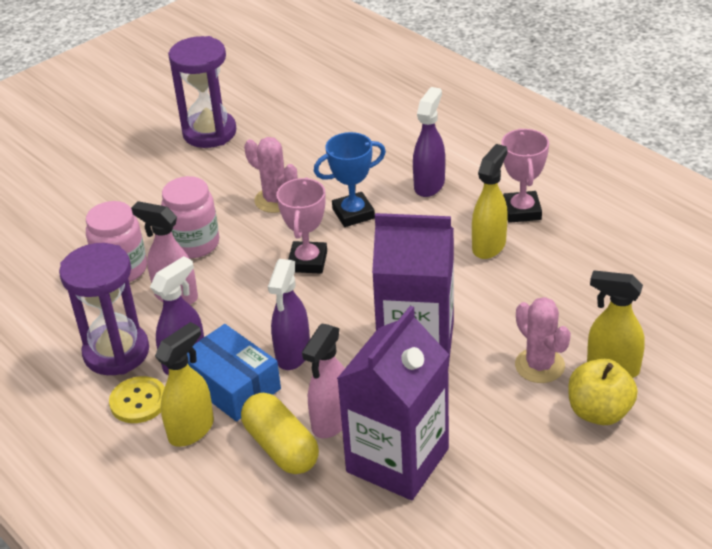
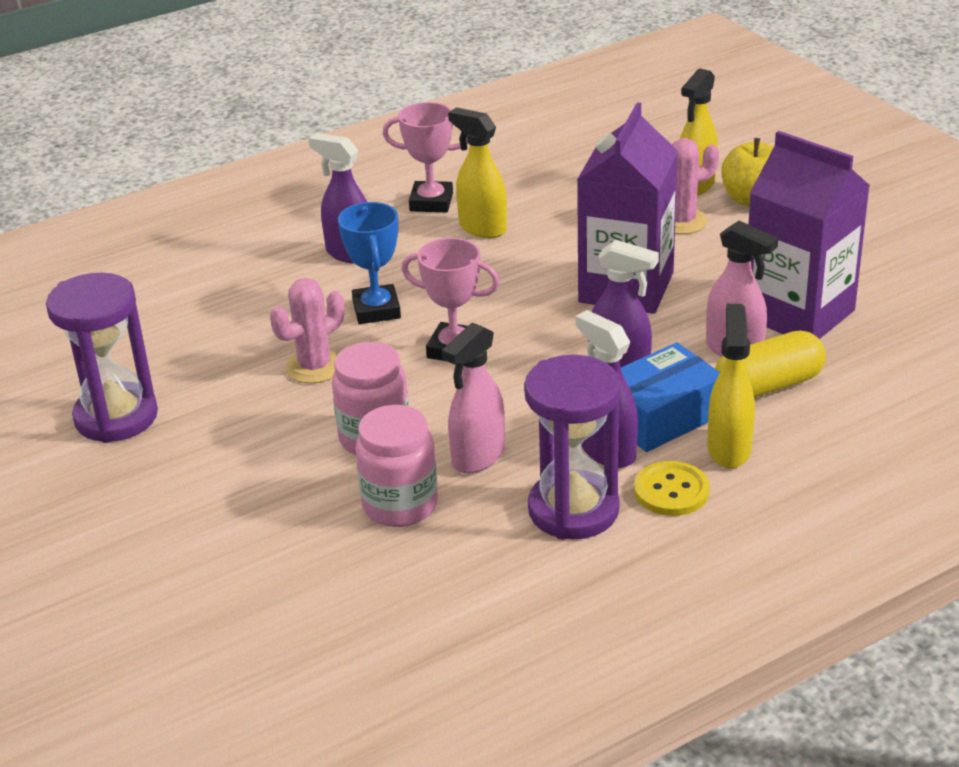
camera: 80 degrees left, 5 degrees down
yellow spray bottle [155,322,214,447] -> yellow spray bottle turned 45 degrees clockwise [707,304,755,469]

